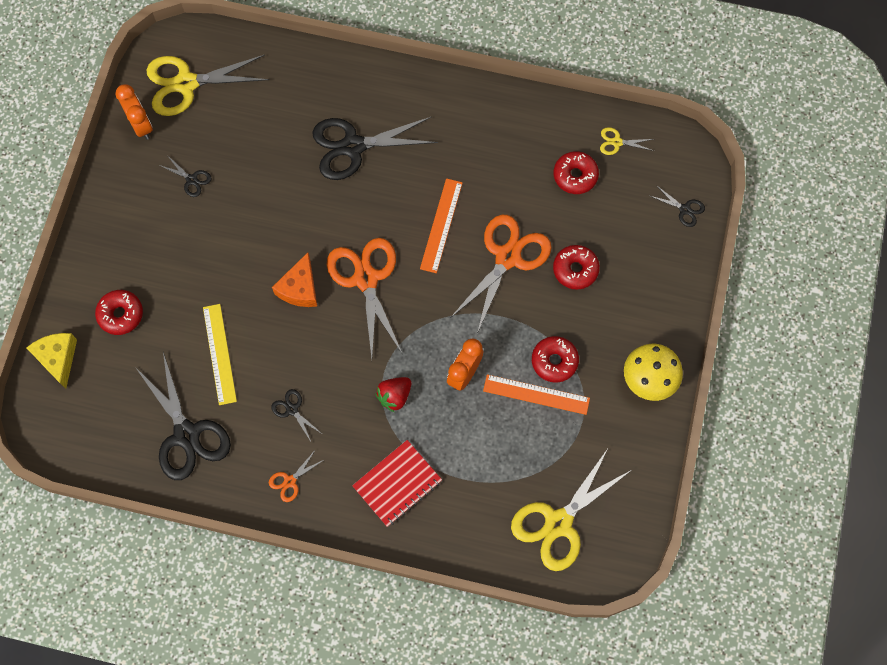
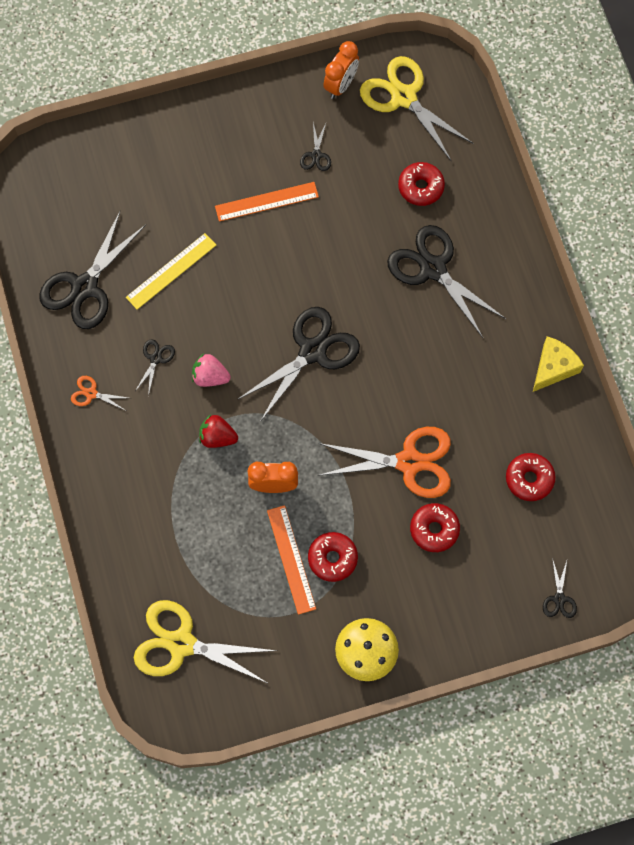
camera: 60 degrees right, 0 degrees up
yellow cheese [26,333,77,389] -> yellow cheese moved to [533,336,584,392]
red donut [95,290,143,335] -> red donut moved to [398,162,445,206]
orange cheese [272,252,317,307] -> none
orange scissors [327,238,402,358] -> black scissors [237,307,360,422]
red notebook [352,440,442,527] -> none
orange ruler [420,178,463,273] -> orange ruler moved to [215,182,319,222]
yellow scissors [600,127,654,155] -> none
none -> pink strawberry [192,354,231,387]

